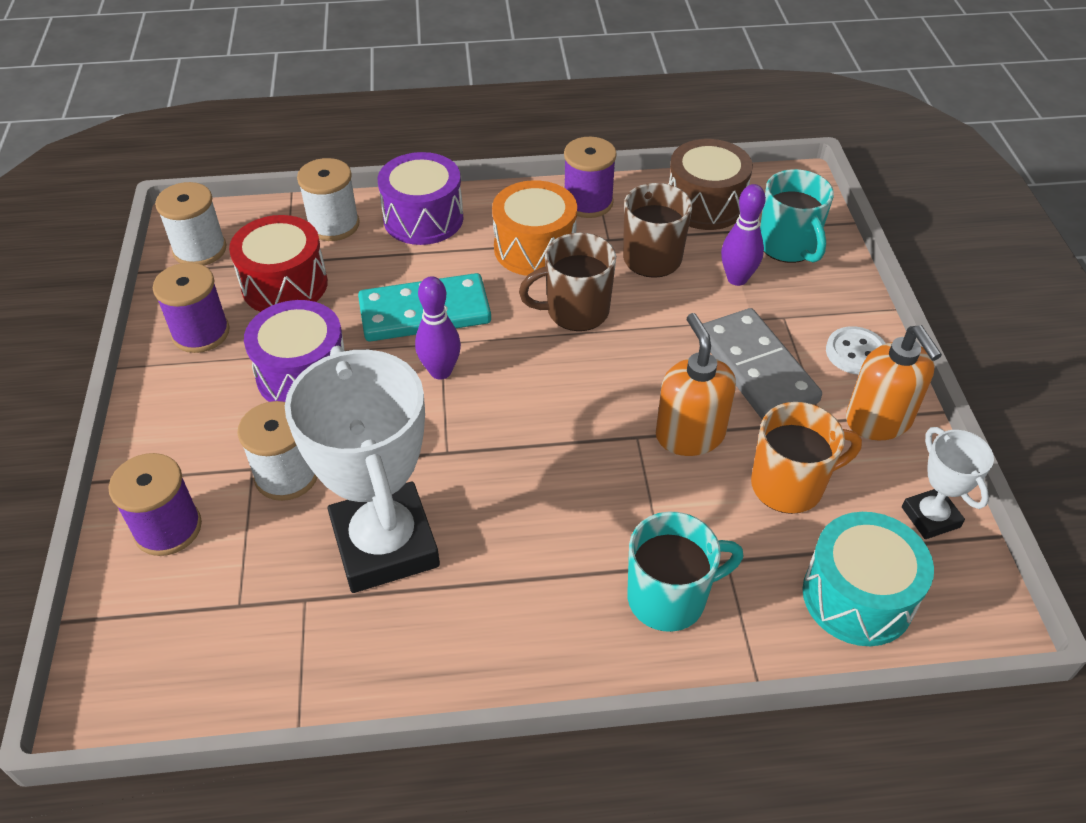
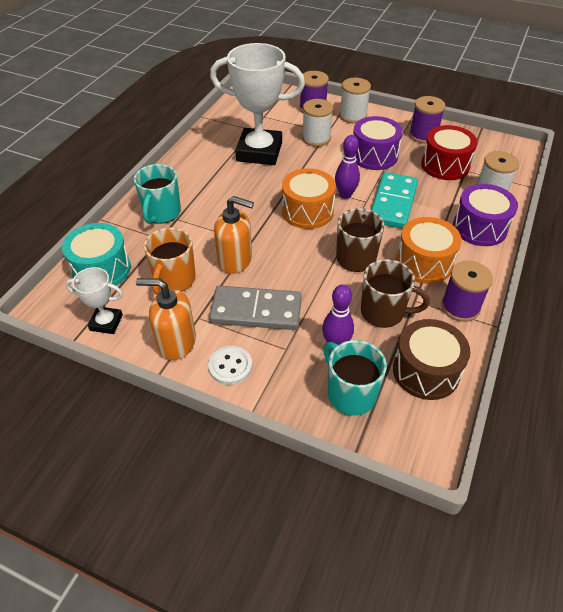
camera: 120 degrees right, 0 degrees up
white spool [155,182,227,266] -> white spool moved to [339,78,371,124]
turquoise mug [760,169,834,263] -> turquoise mug turned 45 degrees clockwise [323,340,387,416]
none -> orange drum [282,168,336,229]

